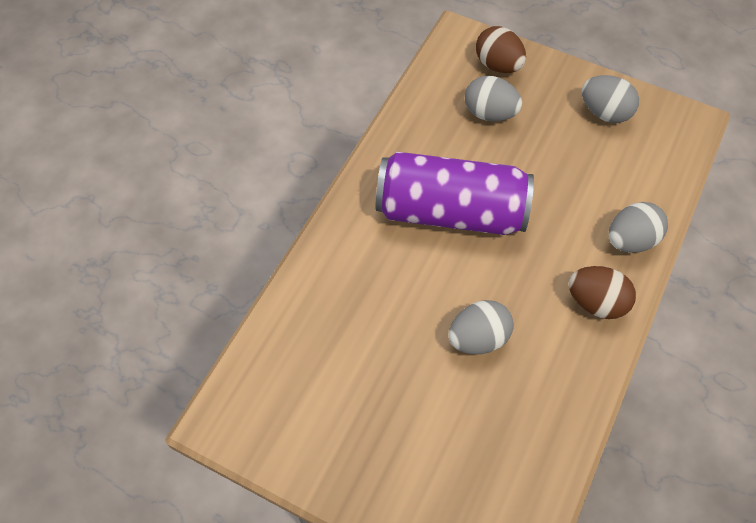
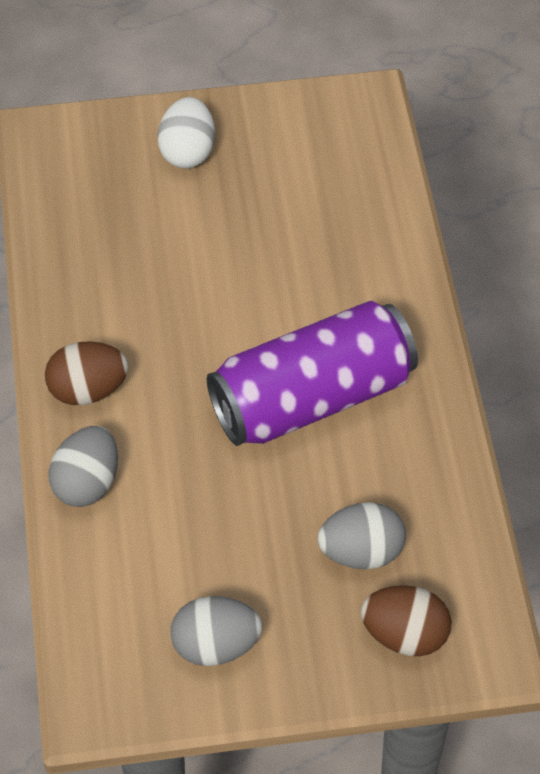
camera: 145 degrees right, 5 degrees down
grey egg [448,300,514,354] -> none
none -> white egg [157,97,215,168]

